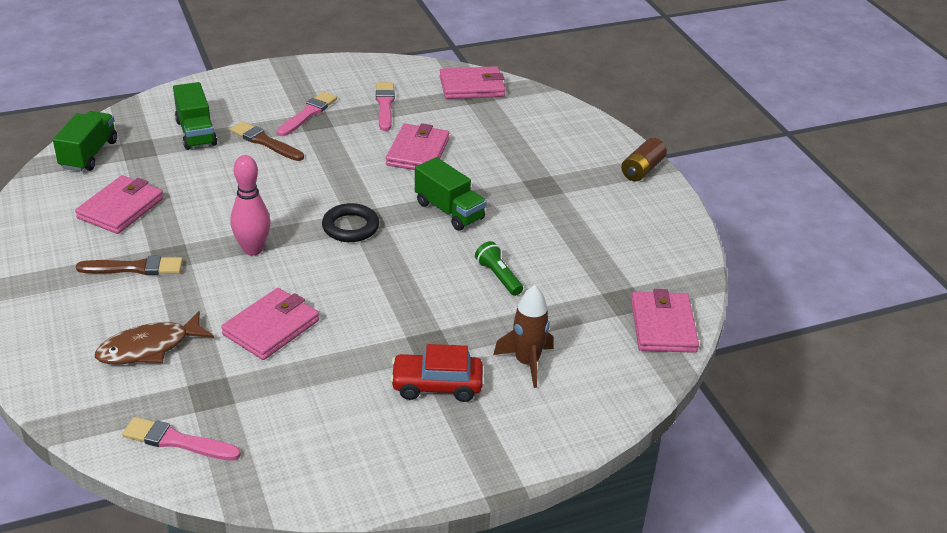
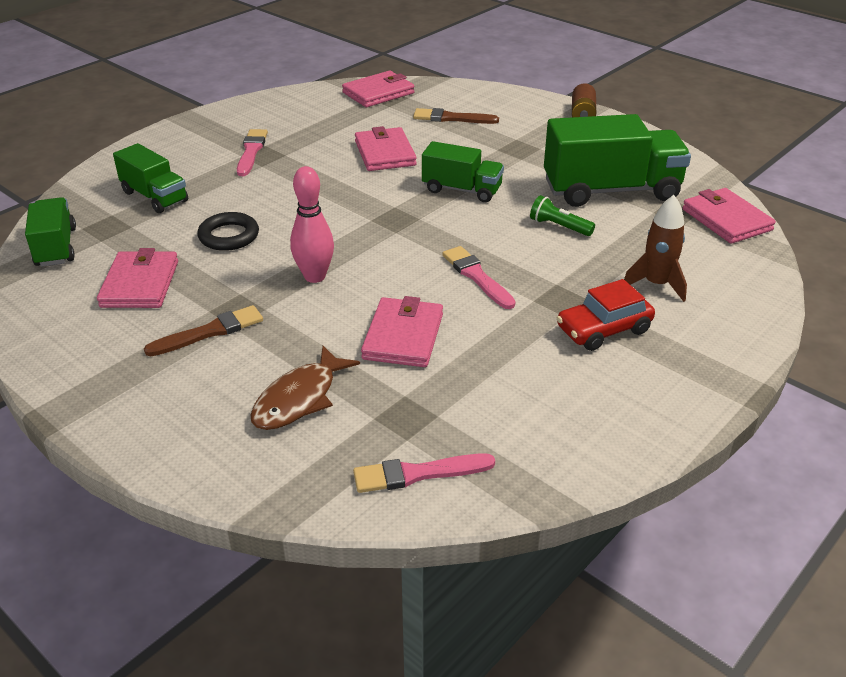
camera: 25 degrees left, 0 degrees up
brown brush [230,121,304,161] -> brown brush moved to [413,108,499,124]
black ring [322,203,379,242] -> black ring moved to [197,212,259,251]
pink brush [376,82,395,131] -> pink brush moved to [442,246,516,309]
none -> green truck [544,114,691,207]

